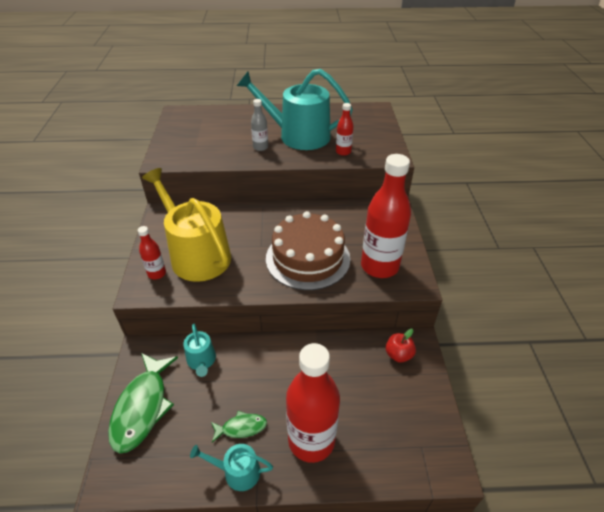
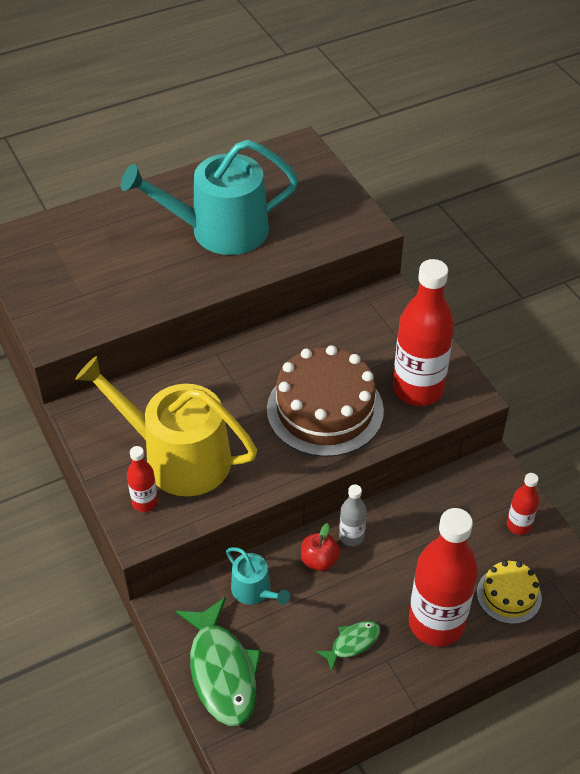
camera: 25 degrees left, 5 degrees up
turquoise watering can [190,444,273,491] -> none
grey bottle [251,99,268,151] -> grey bottle moved to [339,484,367,546]
red bottle [336,103,353,156] -> red bottle moved to [507,473,539,535]
red apple [386,329,416,363] -> red apple moved to [301,523,340,571]
none -> yellow cake [477,561,542,624]

